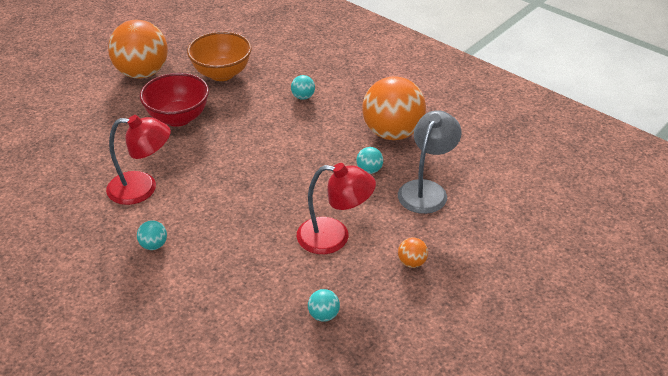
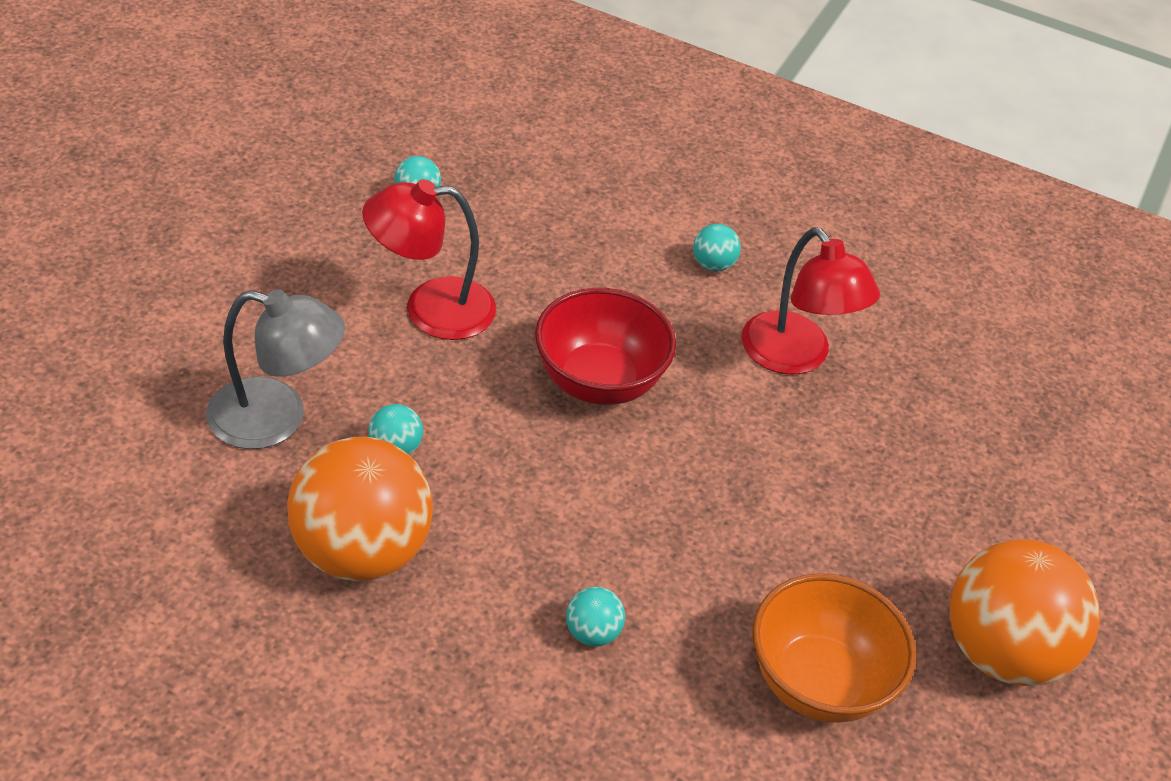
camera: 160 degrees right, 5 degrees up
red lamp [106,115,171,205] -> red lamp turned 105 degrees counterclockwise [741,227,880,374]
red bowl [140,73,209,127] -> red bowl moved to [535,288,676,405]
grey lamp [398,110,461,214] -> grey lamp turned 90 degrees counterclockwise [206,289,345,449]
orange ball [398,237,428,268] -> none

